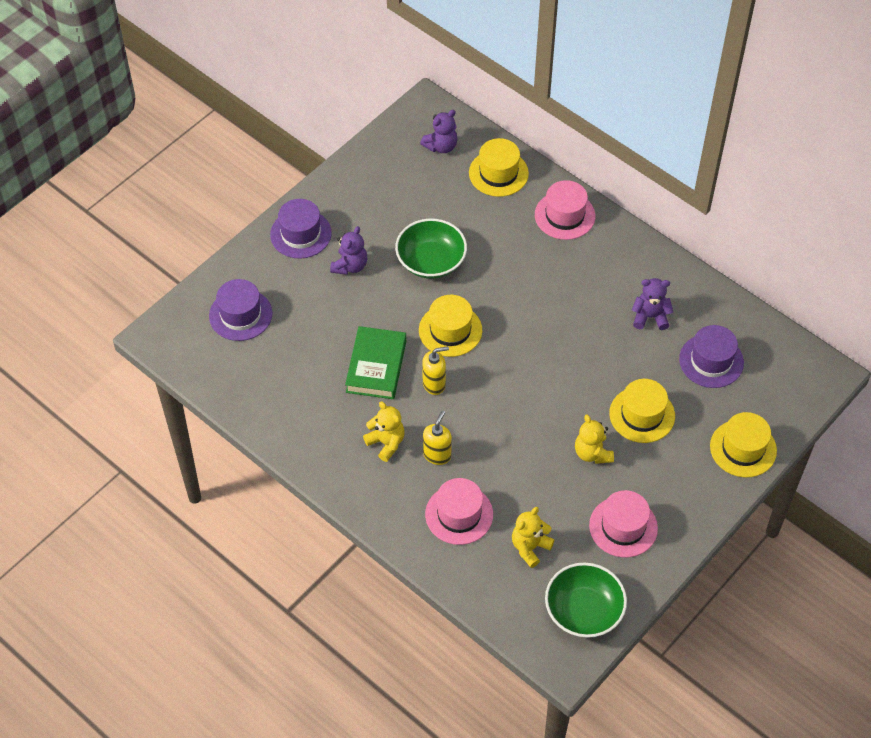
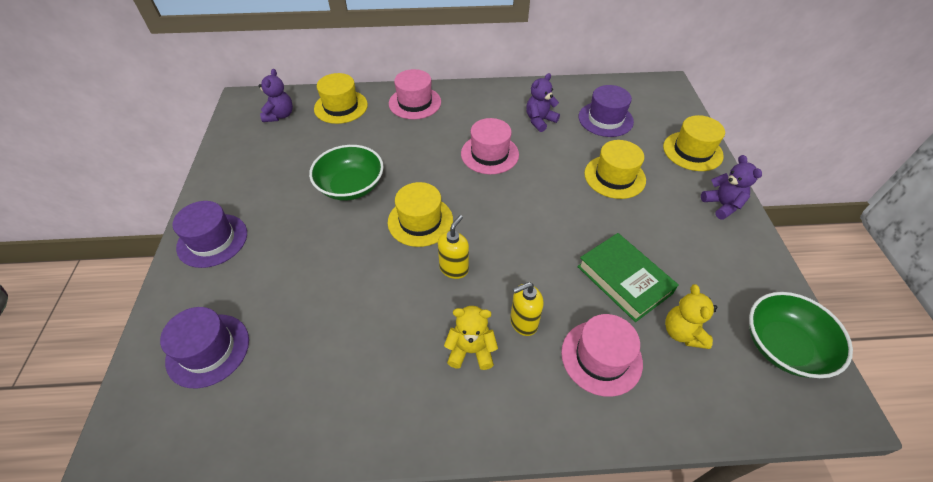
camera: 45 degrees left, 5 degrees down
purple teddy bear [330,226,367,275] -> purple teddy bear moved to [701,155,762,220]
green book [345,326,406,399] -> green book moved to [577,233,678,322]
yellow soap dispenser [423,411,452,465] -> yellow soap dispenser turned 90 degrees counterclockwise [510,282,544,336]
yellow teddy bear [575,414,614,464] -> none
pink hat [589,490,658,558] -> pink hat moved to [461,118,519,174]

